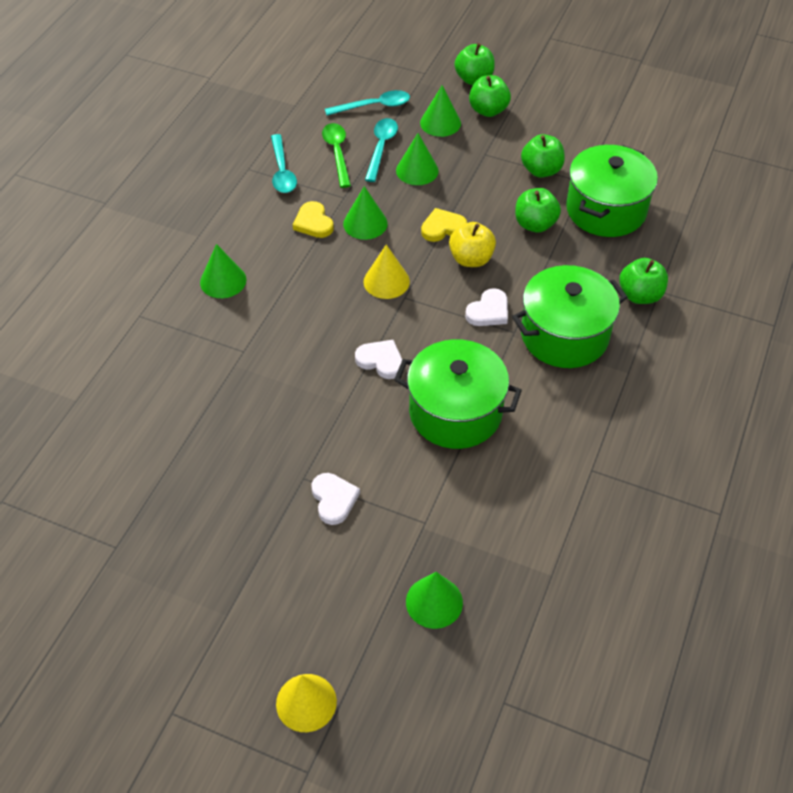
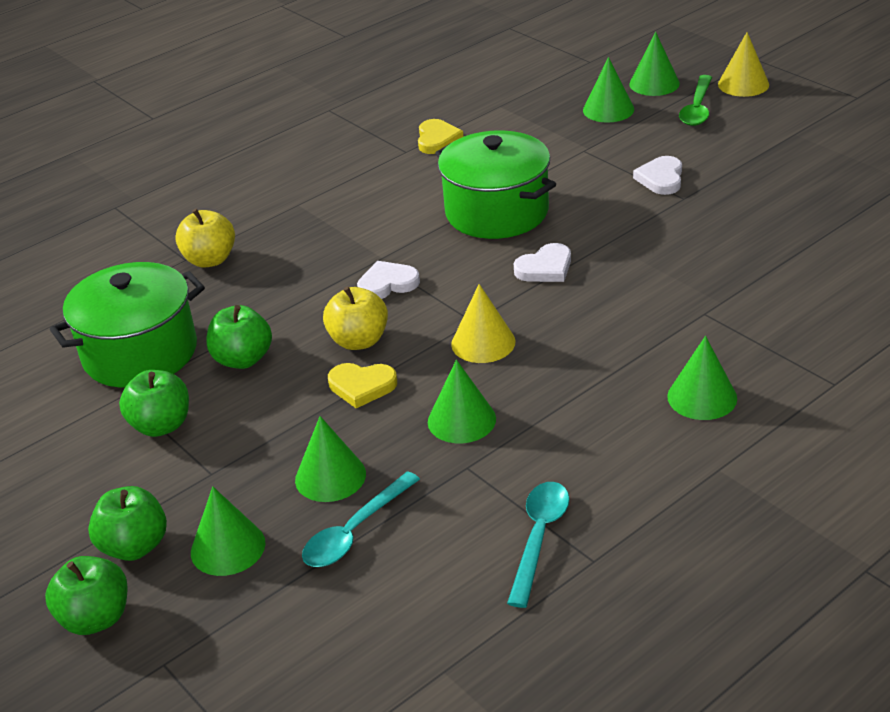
camera: 150 degrees left, 15 degrees down
yellow heart [293,201,334,238] -> yellow heart moved to [418,119,463,154]
green spoon [322,123,351,188] -> green spoon moved to [679,75,712,126]
turquoise spoon [325,90,410,116] -> none
white heart [355,340,402,379] -> white heart turned 90 degrees counterclockwise [514,243,571,282]
green pot [512,265,628,368] -> none
green apple [619,258,668,304] -> yellow apple [175,209,235,268]
none -> green cone [629,32,680,96]

